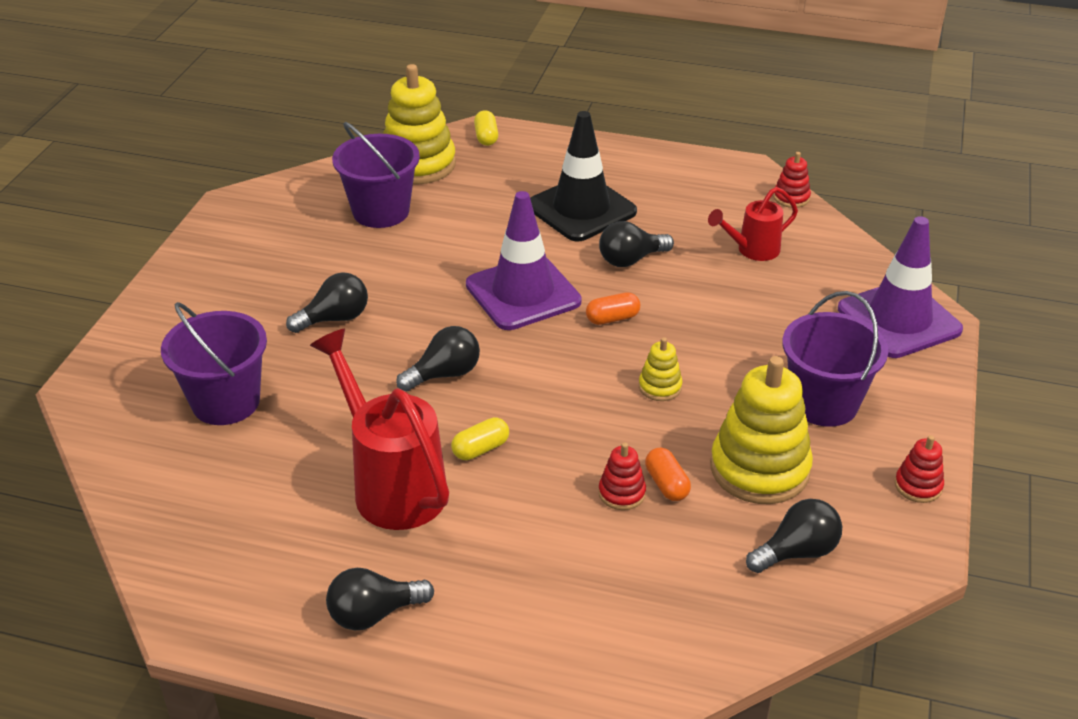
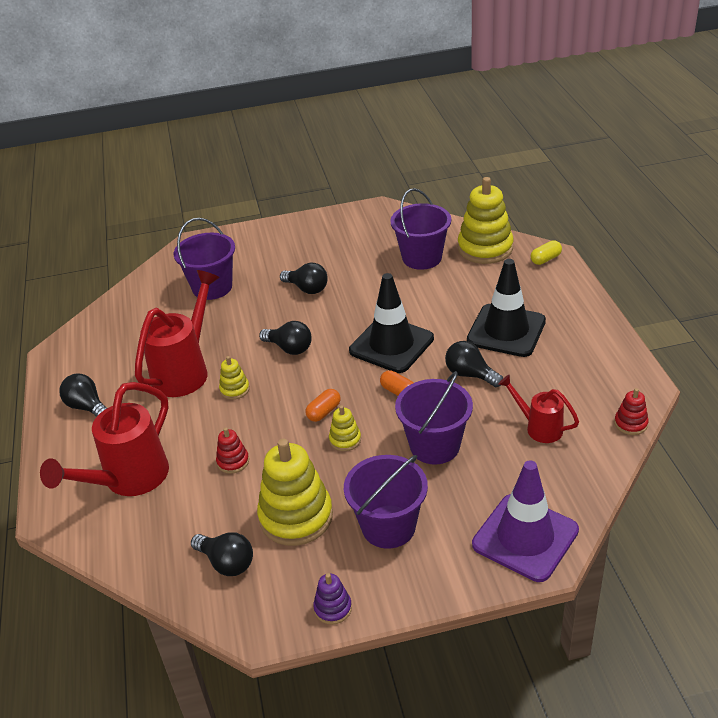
camera: 65 degrees right, 0 degrees up
yellow capsule [451,417,509,460] -> yellow stacking toy [219,356,250,400]
purple traffic cone [466,191,582,330] -> black traffic cone [349,273,434,373]
orange capsule [645,447,691,501] -> orange capsule moved to [306,389,341,422]
red stacking toy [895,435,944,503] -> purple stacking toy [313,573,352,625]
none -> red watering can [40,382,169,496]
none -> purple bucket [395,371,473,464]

